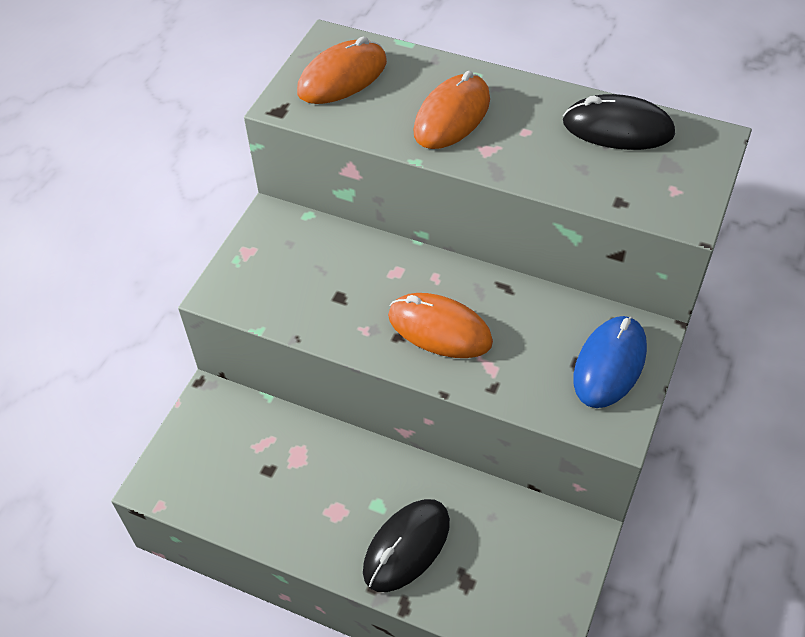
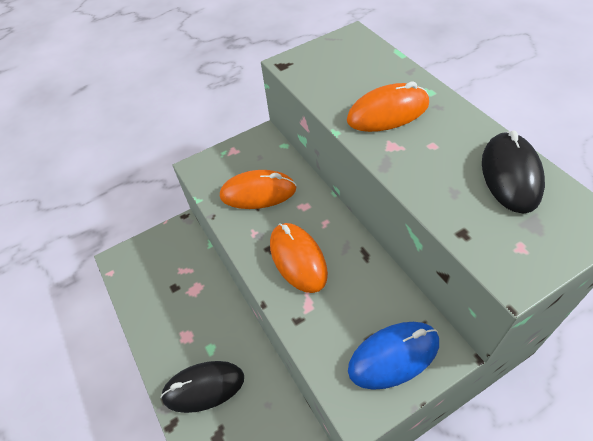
camera: 40 degrees right, 0 degrees up
orange mouse [297,36,387,104] -> orange mouse moved to [220,170,296,209]
black mouse [563,94,675,150] -> black mouse turned 45 degrees clockwise [482,131,545,214]

